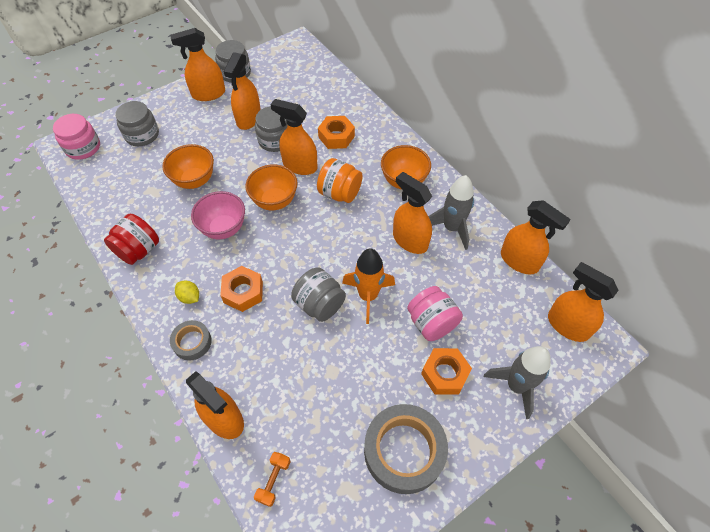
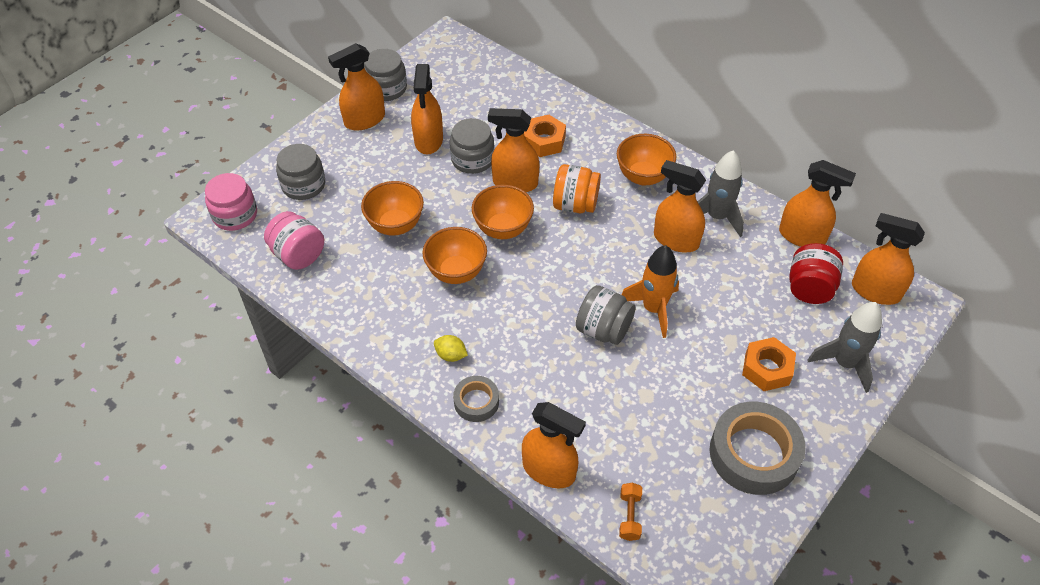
camera: 15 degrees left, 5 degrees down
red jar [104,214,159,265] -> red jar moved to [789,243,843,304]
pink bowl [191,191,245,239] -> orange bowl [422,227,487,284]
orange nut [220,266,263,312] -> none
pink jar [407,286,463,341] -> pink jar moved to [264,211,324,270]

